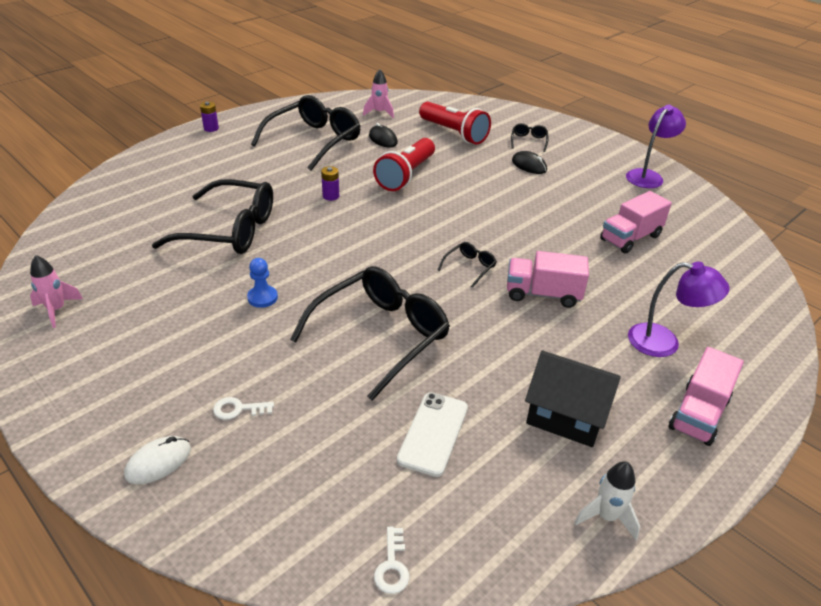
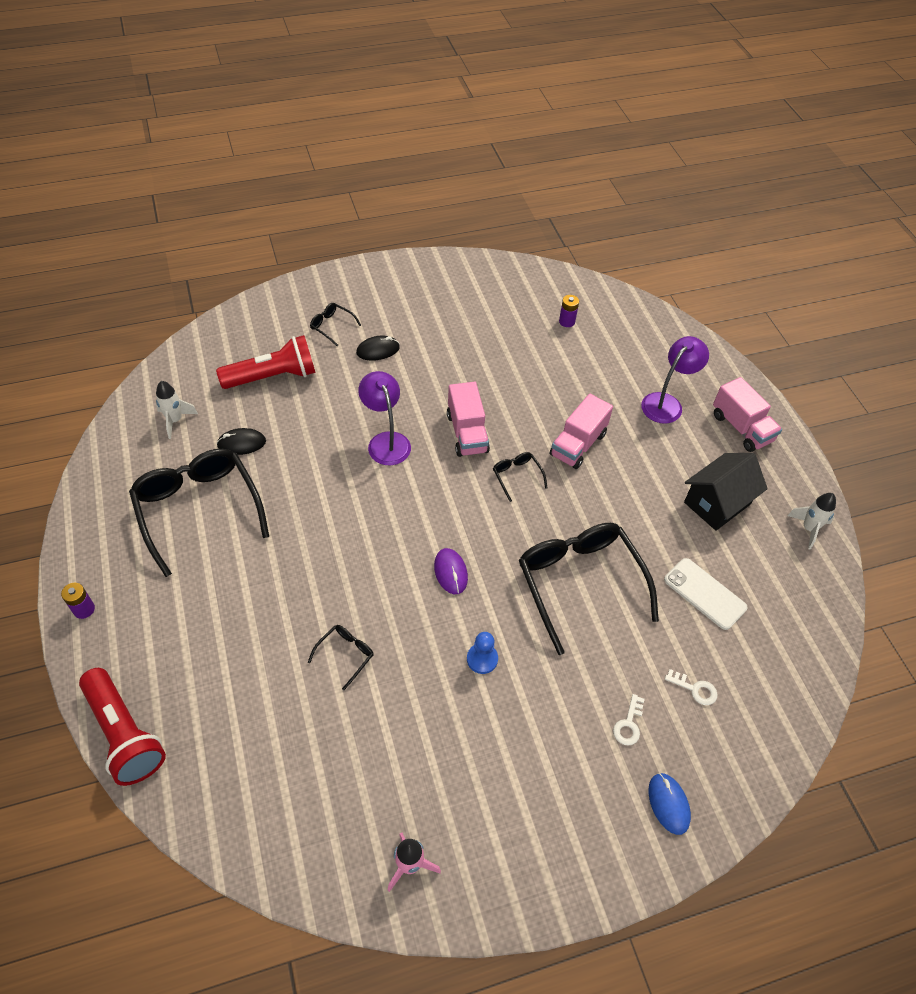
camera: 65 degrees left, 15 degrees up
white mouse [124,436,191,484] -> blue mouse [648,773,691,835]
black glasses [152,179,273,254] -> black glasses [308,625,374,690], size x0.42
purple battery [321,166,339,201] -> purple battery moved to [559,295,579,327]
pink rocket [363,69,394,118] -> white rocket [156,381,198,439]
red flashlight [373,138,435,191] -> red flashlight moved to [79,668,166,786]
white key [374,527,410,594] -> white key moved to [665,669,718,705]
pink truck [600,191,672,254] -> pink truck moved to [447,382,490,457]
purple lamp [626,105,686,188] -> purple lamp moved to [358,371,411,465]
none -> purple mouse [434,548,468,594]

